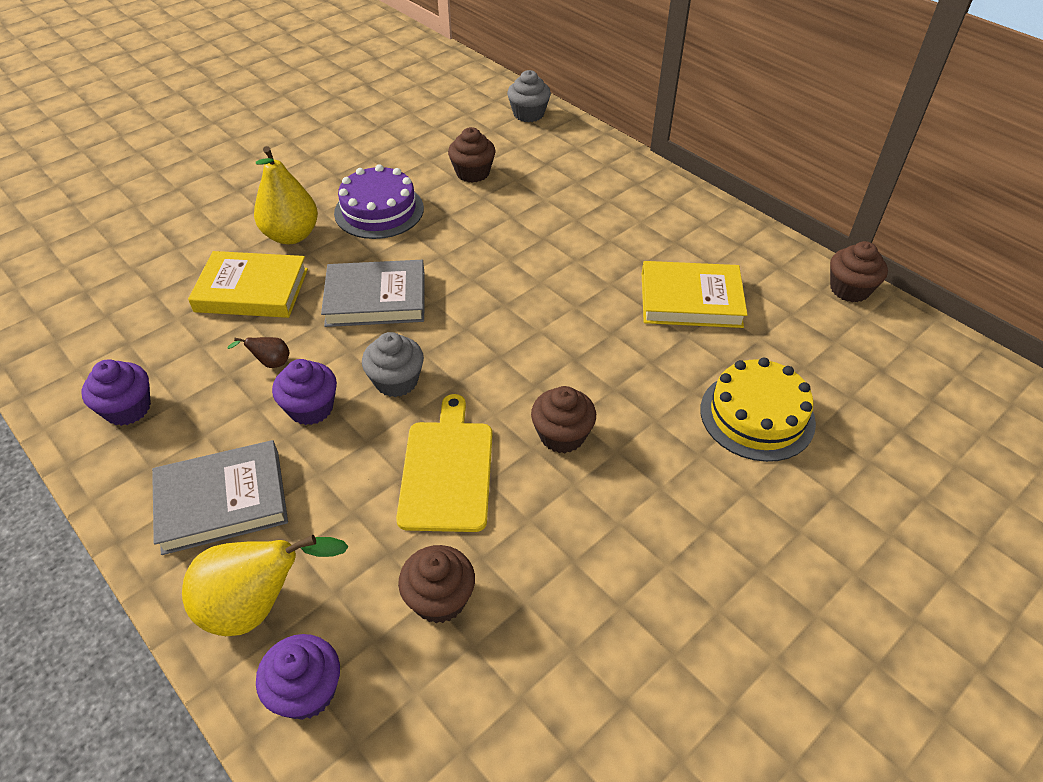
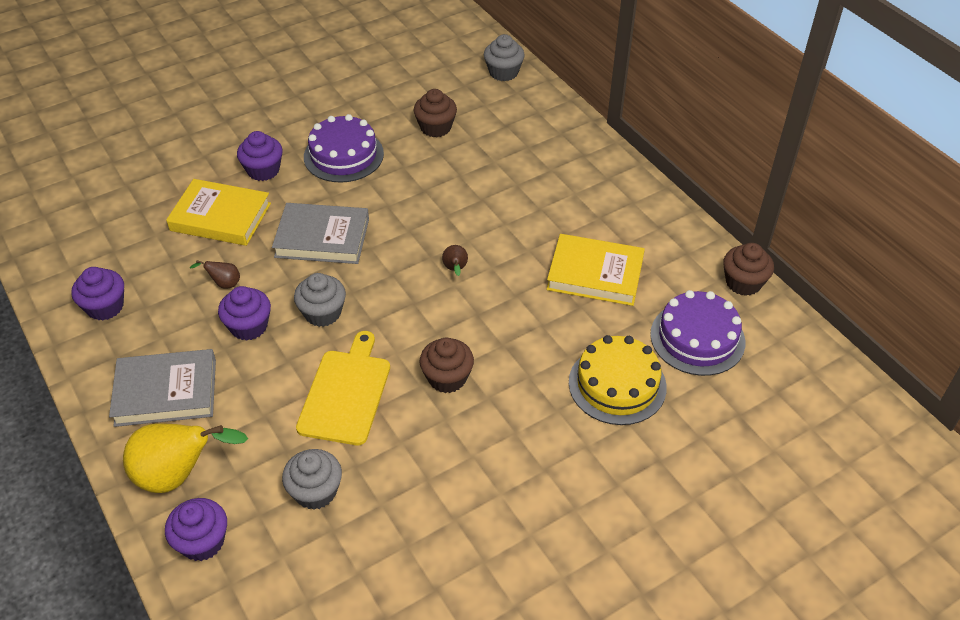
camera: 10 degrees right, 0 degrees up
yellow pear [254,146,318,244] -> purple cupcake [237,131,283,181]
brown cupcake [398,545,475,623] -> grey cupcake [282,449,342,510]
none -> brown pear [442,245,468,276]
none -> purple cake [650,290,745,376]

